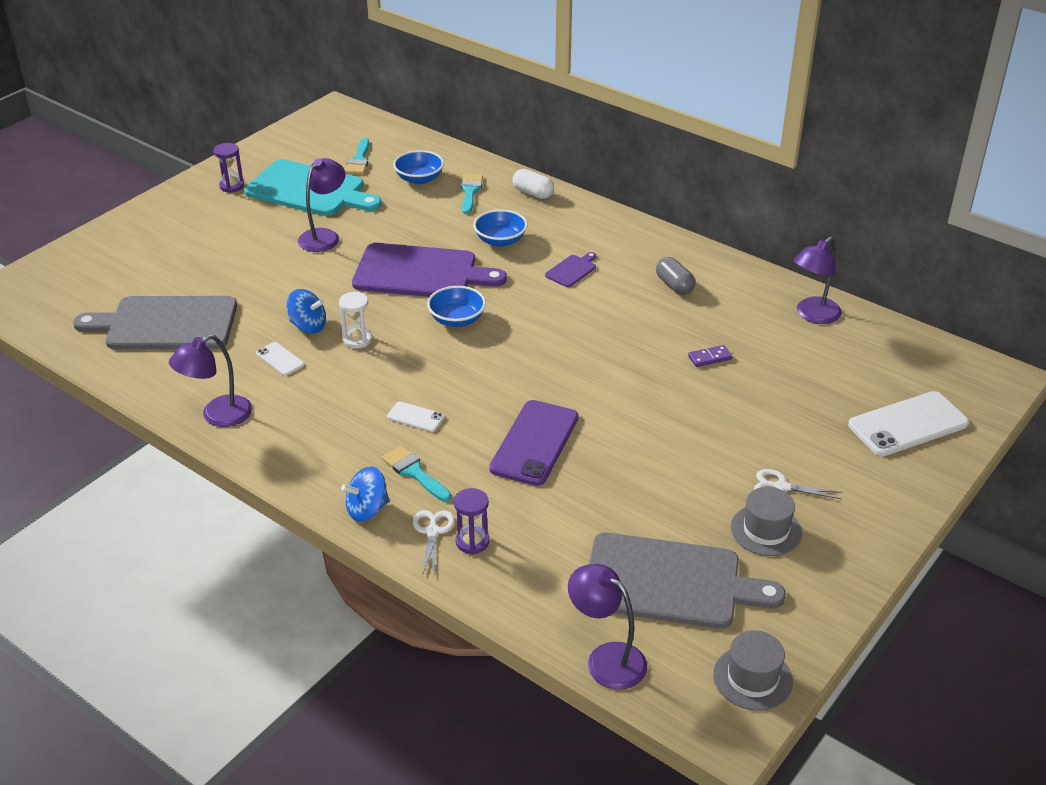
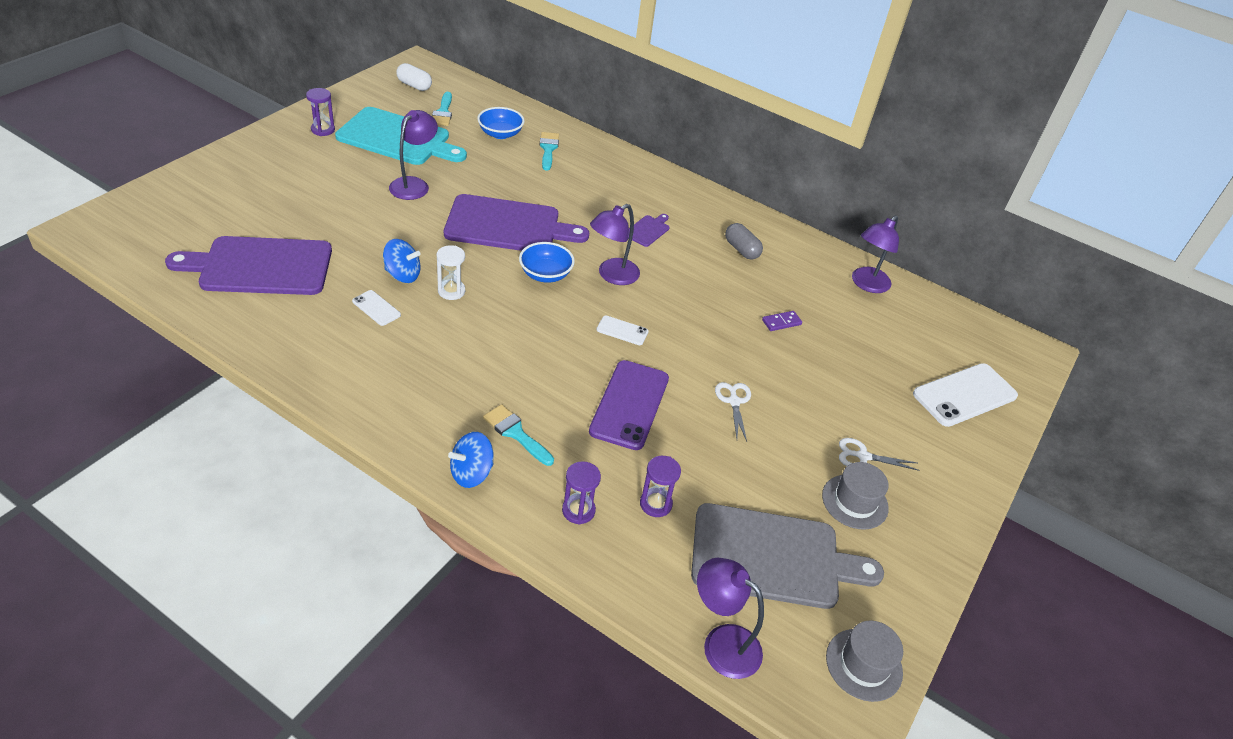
camera: 10 degrees left, 5 degrees up
grey cutting board [73,296,237,349] -> purple cutting board [165,236,332,295]
purple lamp [169,334,252,427] -> purple lamp moved to [590,204,640,285]
white phone [387,401,445,432] -> white phone moved to [596,316,649,345]
white scissors [413,510,455,576] -> white scissors moved to [715,382,751,442]
blue bowl [473,209,528,247] -> none
white capsule [512,169,554,199] -> white capsule moved to [396,63,432,91]
none -> purple hourglass [640,456,681,517]

